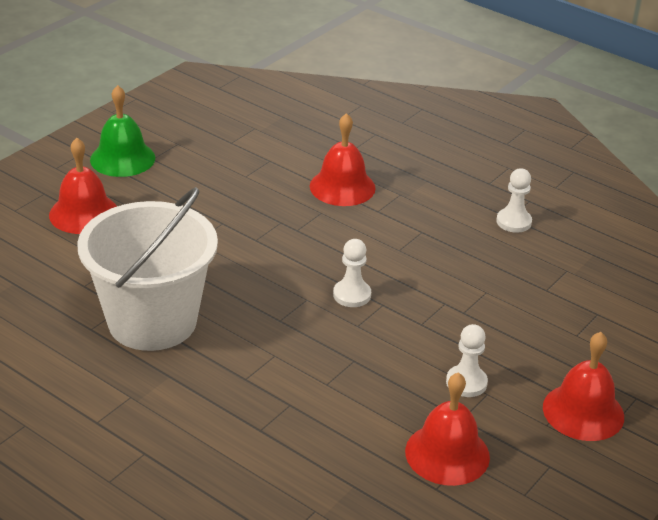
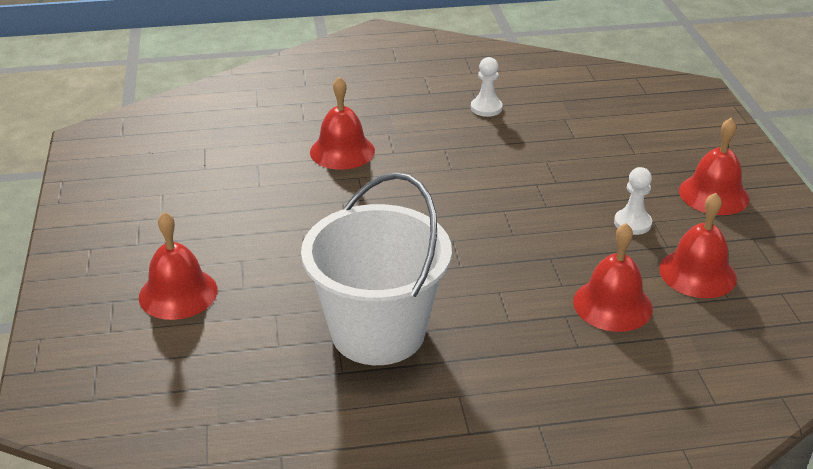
camera: 45 degrees left, 0 degrees up
green bell [90,85,155,177] -> none
white pawn [333,239,371,307] -> none
none -> red bell [573,223,653,332]

